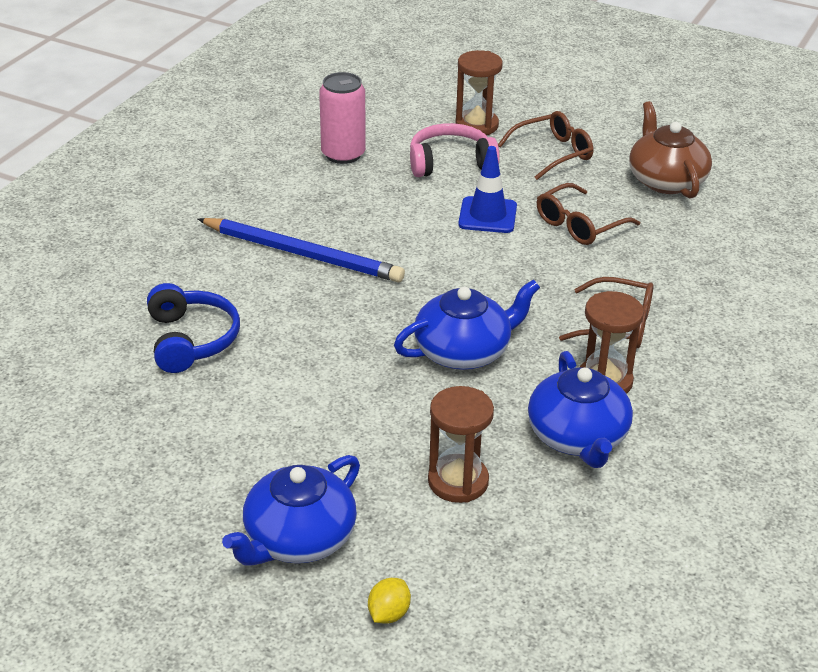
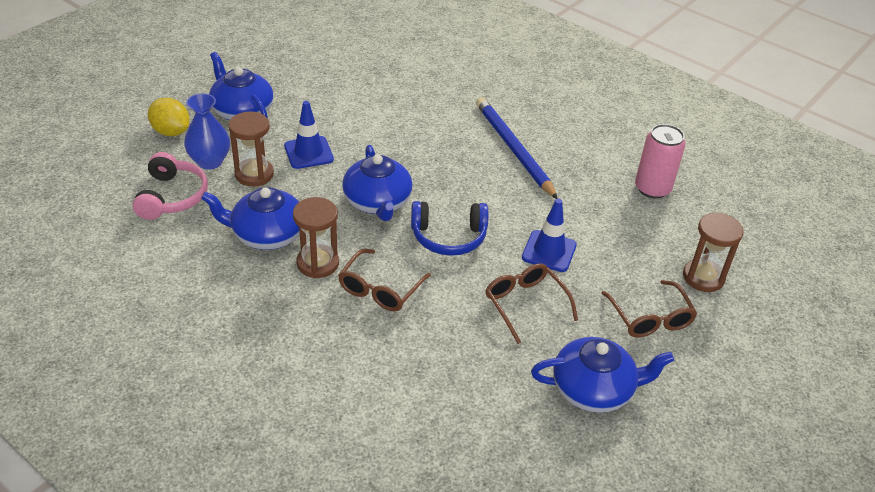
camera: 100 degrees right, 5 degrees up
blue headphones [147,283,240,373] -> blue headphones moved to [411,201,489,256]
blue pencil [198,218,405,282] -> blue pencil turned 120 degrees clockwise [476,97,558,199]
yellow lemon [368,578,411,624] -> yellow lemon [148,98,190,136], size x1.65
pink headphones [410,123,500,177] -> pink headphones moved to [133,152,208,220]
brown teapot [629,101,712,198] -> blue teapot [531,337,674,413]
none -> blue vase [184,93,230,170]
none -> blue traffic cone [284,101,334,169]

